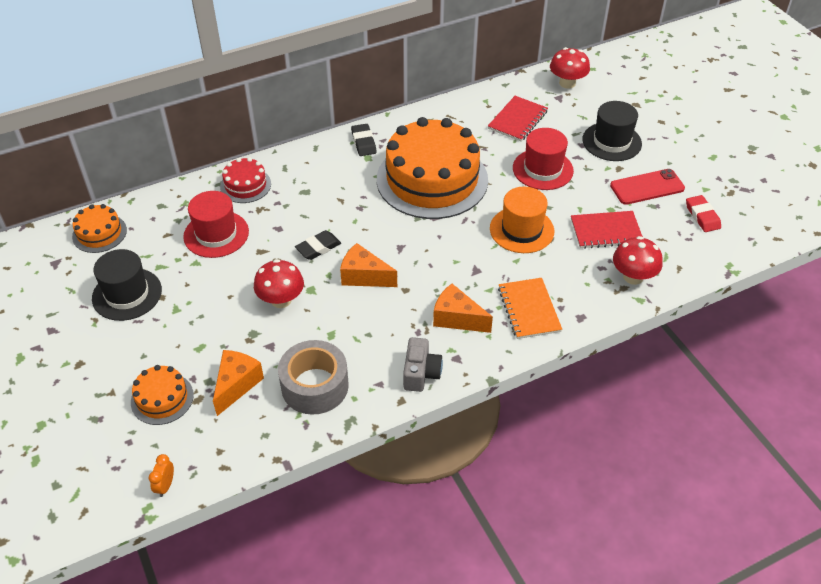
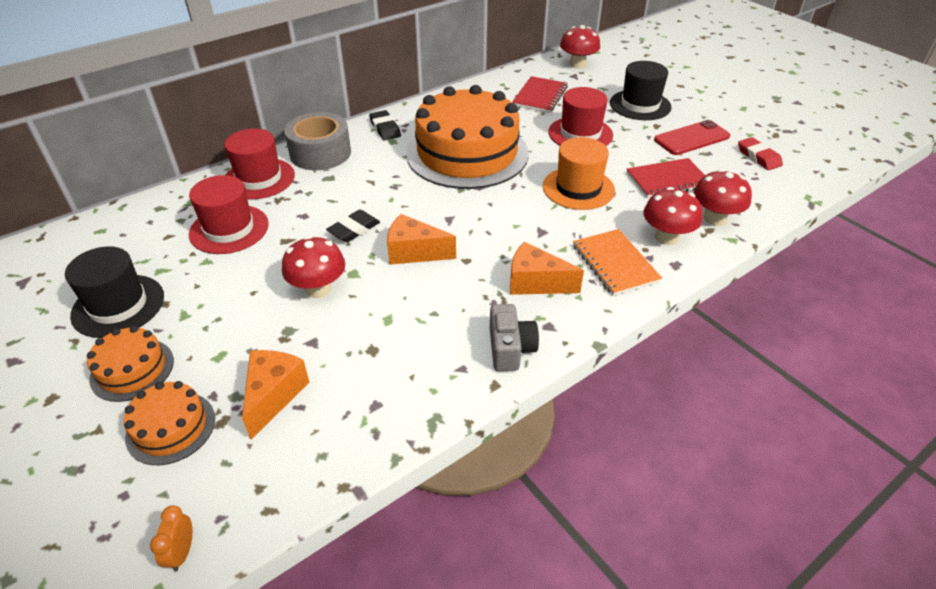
camera: 10 degrees left, 5 degrees down
orange cake [72,204,127,253] -> orange cake moved to [87,326,174,402]
red cake [220,157,271,203] -> red hat [224,128,295,199]
grey tape [278,340,349,415] -> grey tape moved to [284,112,351,170]
none -> red mushroom [643,187,703,245]

